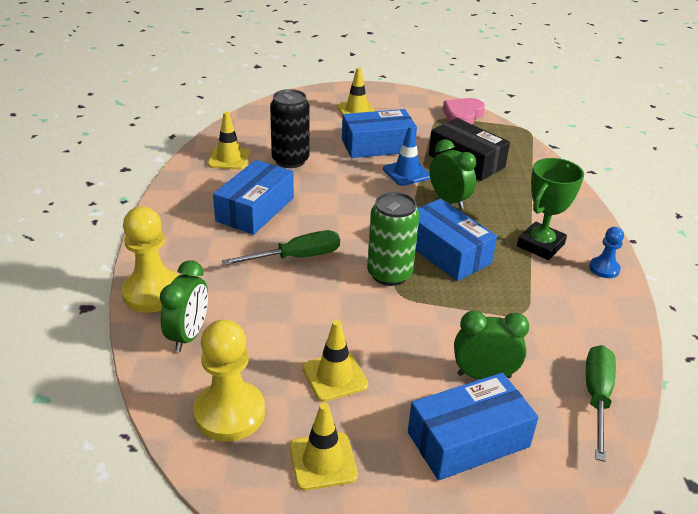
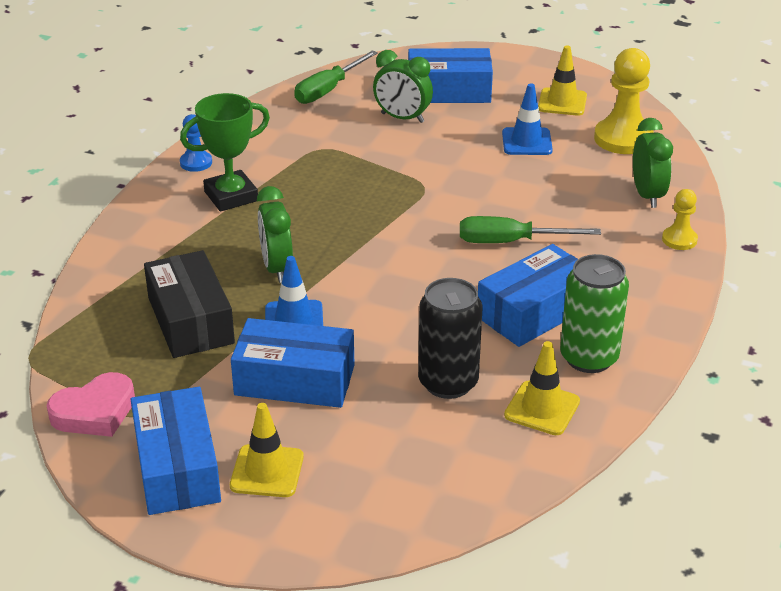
camera: 155 degrees left, 0 degrees up
yellow pawn [121,207,179,313] -> yellow pawn [662,189,698,250], size x0.54
green clock [160,260,208,352] -> green clock turned 135 degrees clockwise [633,118,673,208]
yellow traffic cone [302,320,368,402] -> blue traffic cone [502,83,553,155]
green can [367,192,419,286] -> green can moved to [560,254,629,373]
blue box [416,199,497,281] -> blue box moved to [130,387,221,515]

